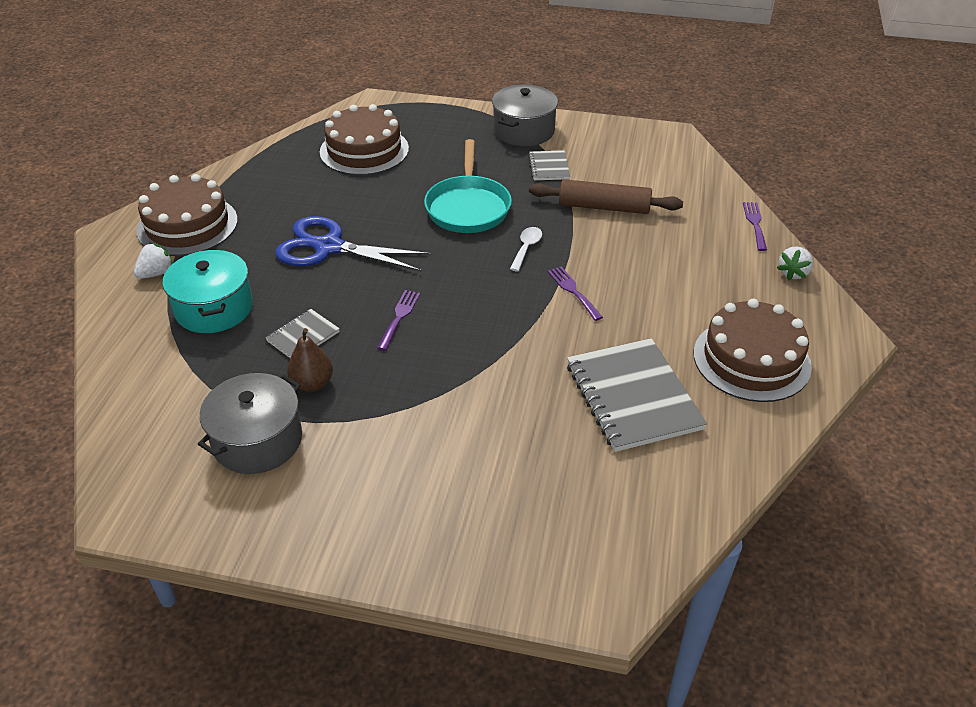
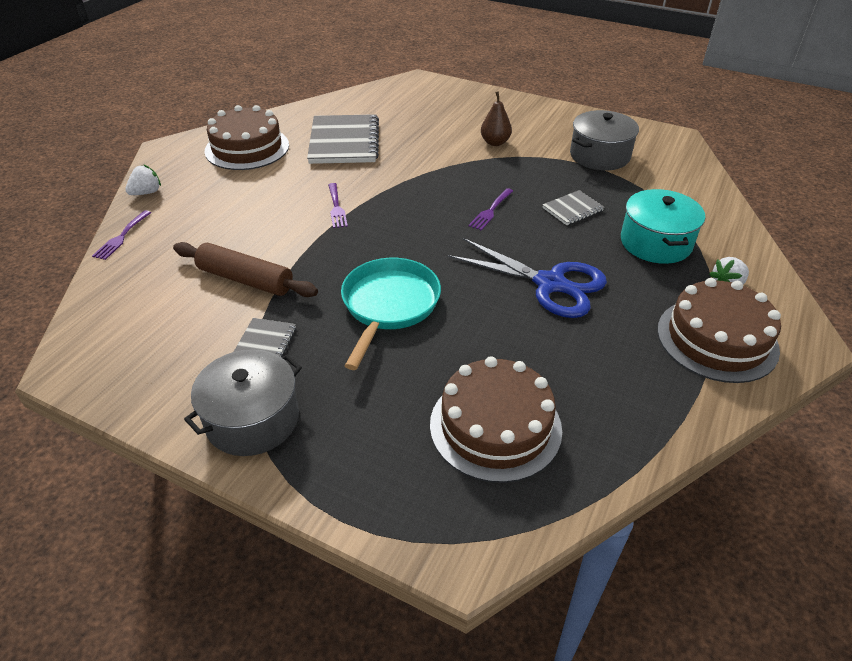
camera: 165 degrees left, 0 degrees up
brown pear [287,328,333,392] -> brown pear moved to [481,91,512,146]
white spoon [510,227,542,271] -> none

